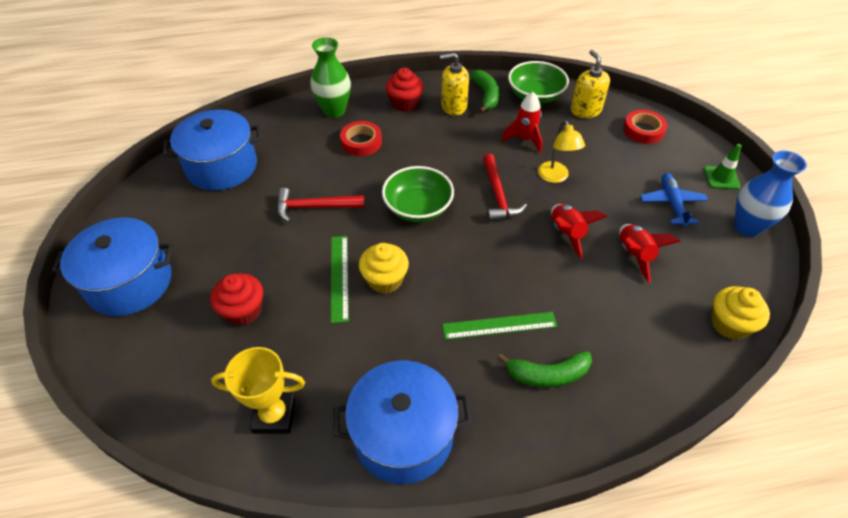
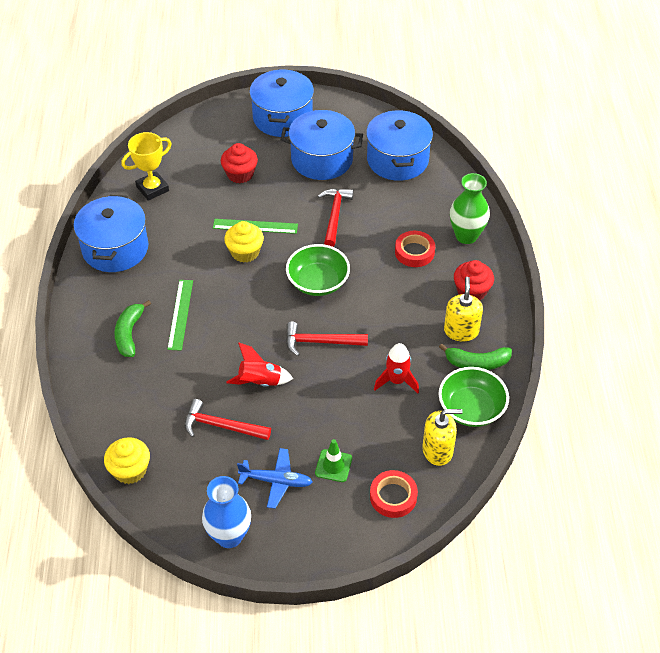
camera: 100 degrees right, 0 degrees up
yellow trophy [211,347,305,434] -> yellow trophy turned 45 degrees clockwise [122,132,172,201]
yellow lamp [538,120,585,183] -> none
red rocket [619,224,681,283] -> red hammer [184,399,271,440]
green traffic cone [704,144,742,189] -> green traffic cone moved to [315,439,352,482]
none -> blue pot [281,110,363,180]

